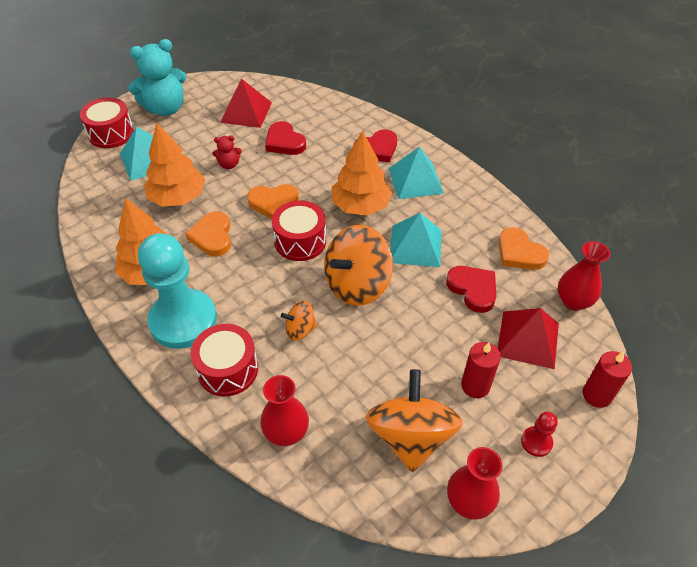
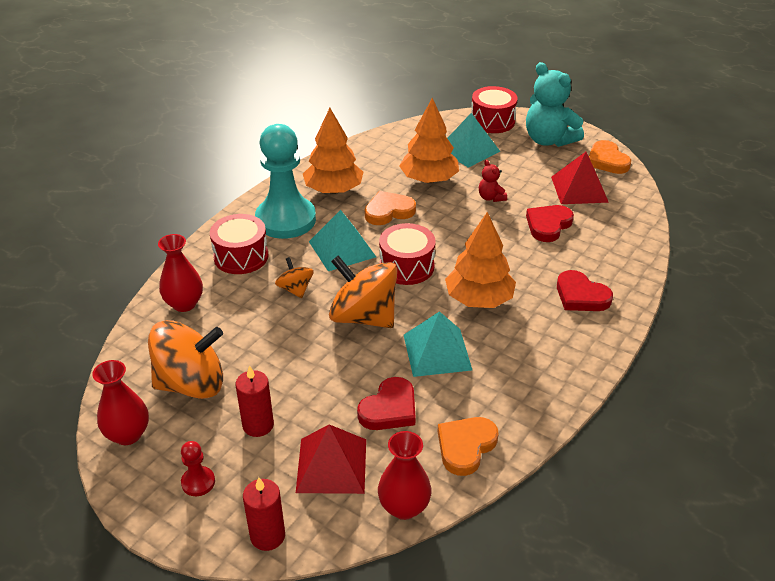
camera: 75 degrees right, 10 degrees down
orange heart [247,184,299,219] -> orange heart moved to [589,140,631,174]
turquoise pyramid [389,147,444,199] -> turquoise pyramid moved to [309,210,376,271]

